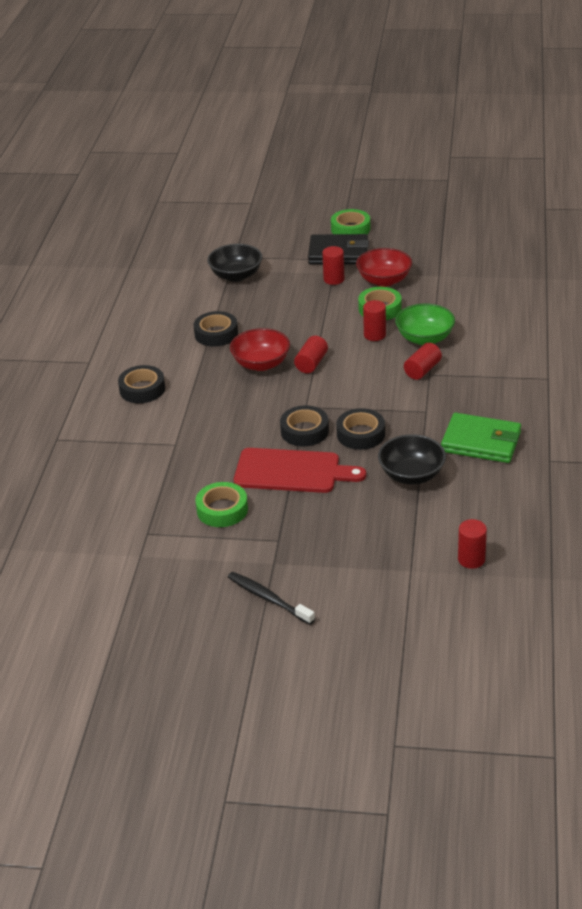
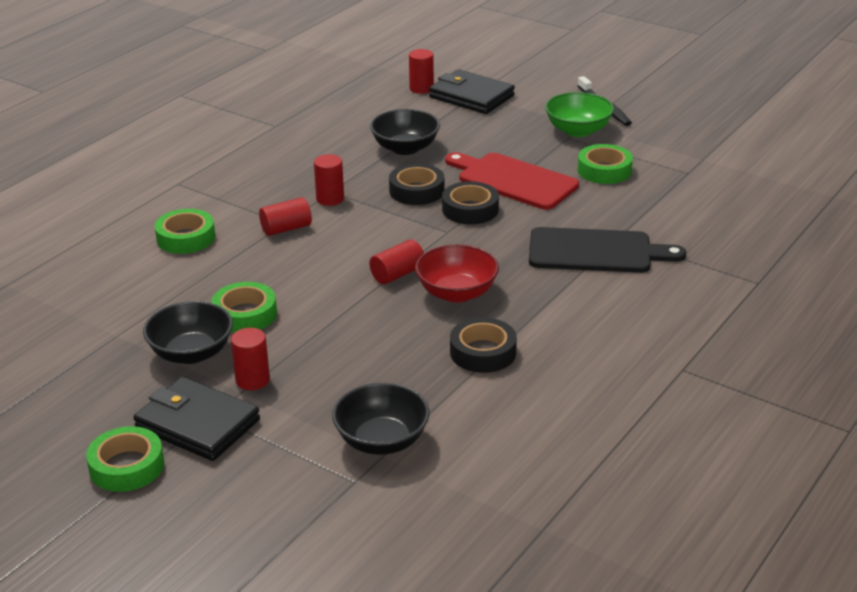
camera: 155 degrees left, 5 degrees down
black tape [118,365,165,403] -> none
red bowl [356,248,412,287] -> black bowl [143,301,233,364]
red cylinder [363,300,386,341] -> red cylinder moved to [314,154,344,206]
green bowl [395,303,455,345] -> green bowl moved to [545,92,614,137]
green wallet [441,413,521,463] -> none
none -> green tape [155,209,215,254]
none -> black wallet [429,69,515,114]
none -> black cutting board [529,227,686,273]

